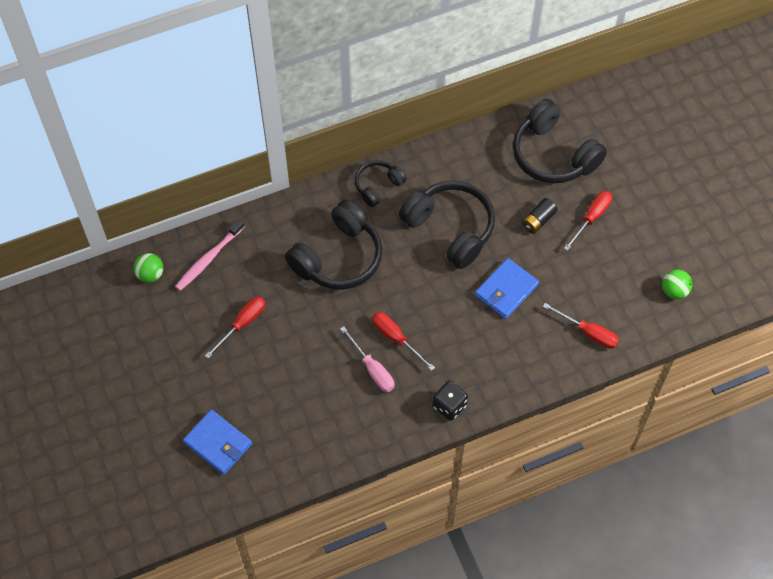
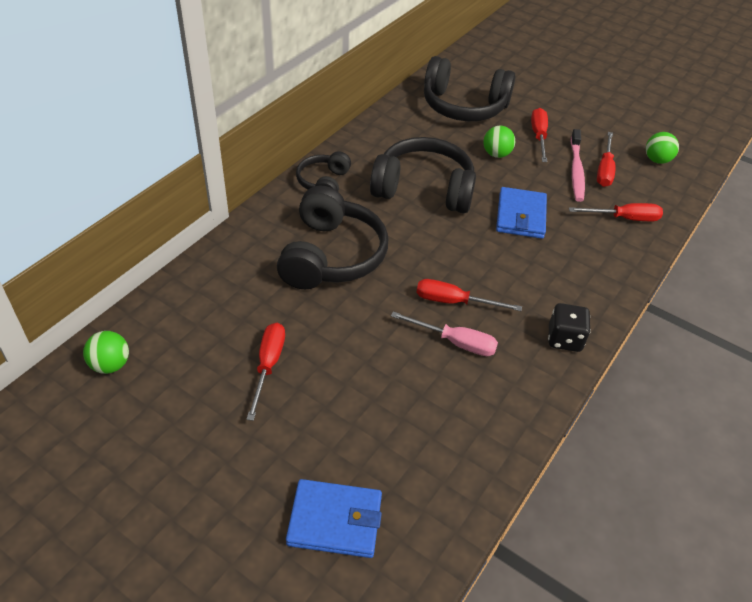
camera: 35 degrees left, 15 degrees down
pink toothbrush [175,219,245,291] -> pink toothbrush moved to [570,129,585,202]
black battery [522,198,558,234] -> green ball [483,126,515,158]
none -> red screwdriver [597,132,615,187]

